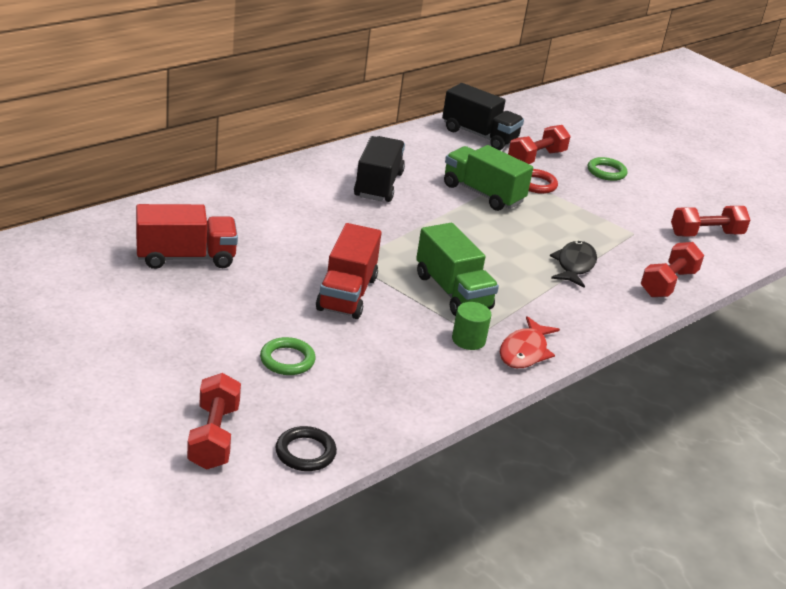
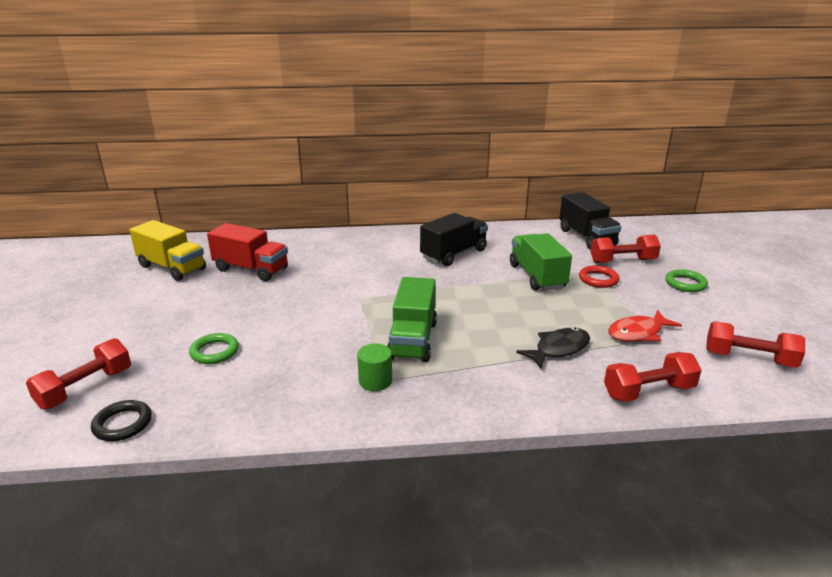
camera: 40 degrees right, 5 degrees down
red truck [316,223,382,319] -> none
red fish [500,316,560,368] -> red fish moved to [608,310,682,342]
none -> yellow truck [129,220,206,281]

